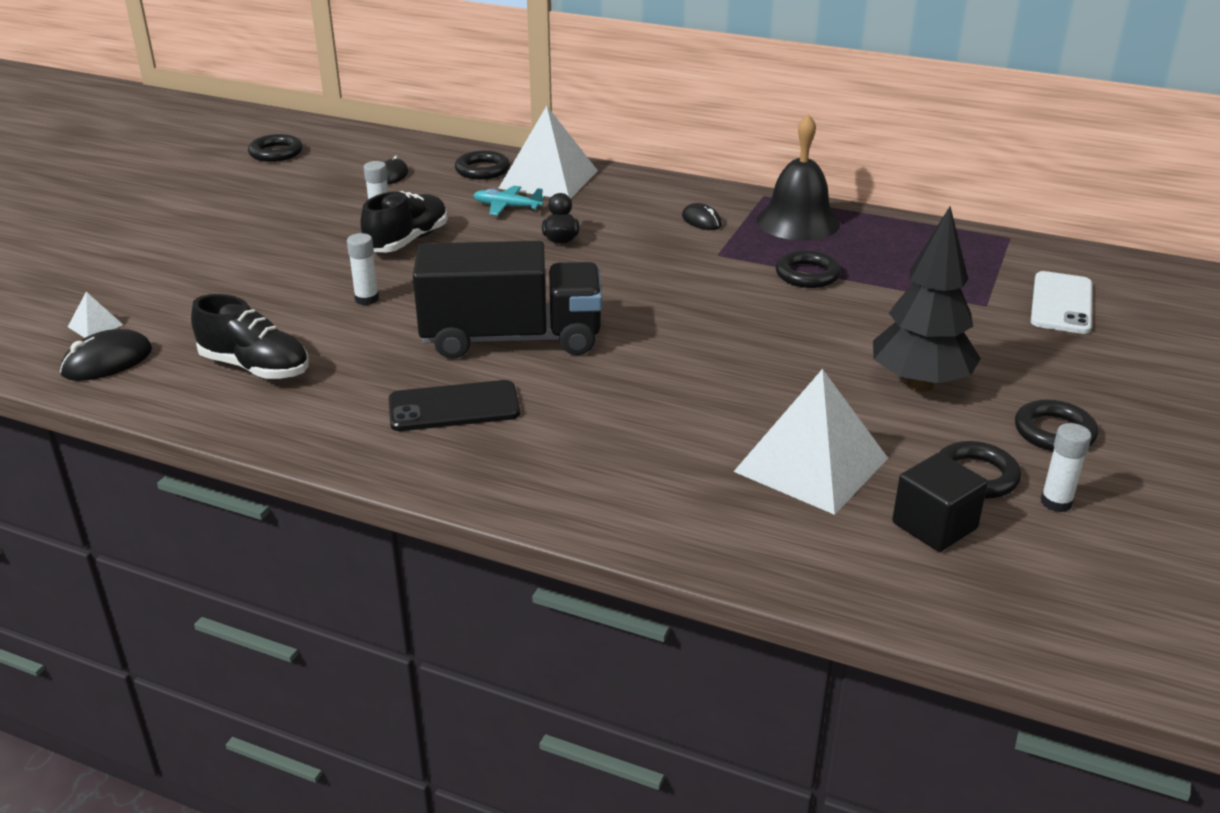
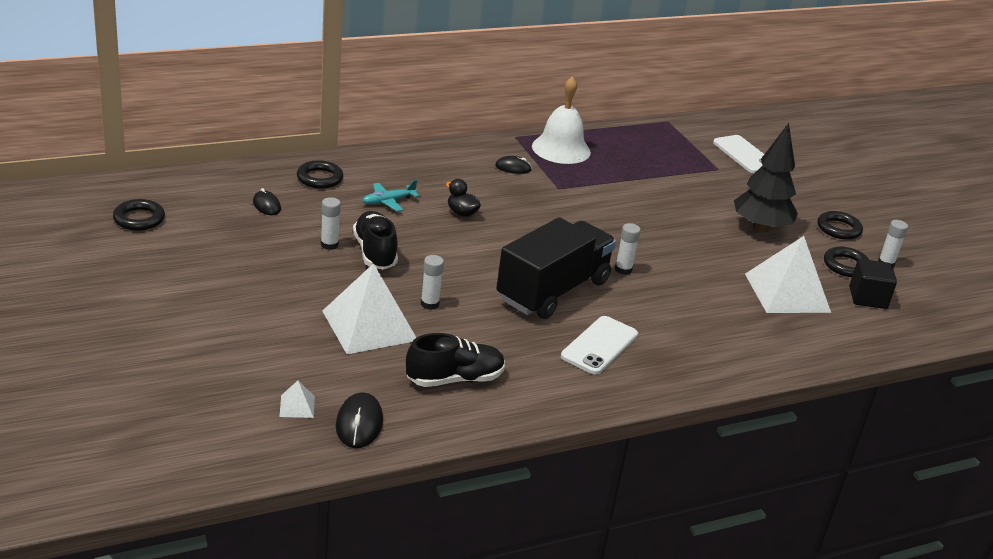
camera: 50 degrees left, 0 degrees up
black phone [388,380,520,431] -> white phone [561,316,638,374]
white pyramid [498,106,598,199] -> white pyramid moved to [322,263,416,354]
black bell [756,114,840,240] -> white bell [532,76,591,164]
black ring [776,250,841,288] -> none
none -> white glue stick [615,223,641,275]

